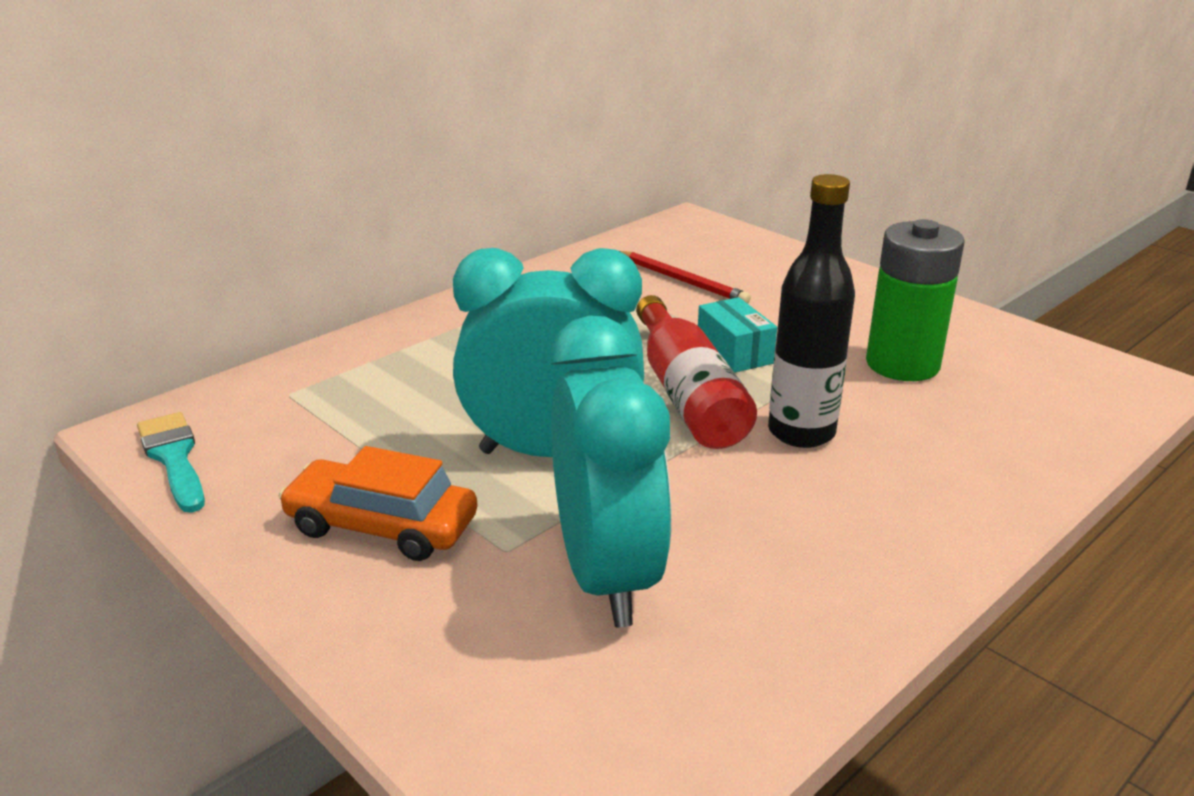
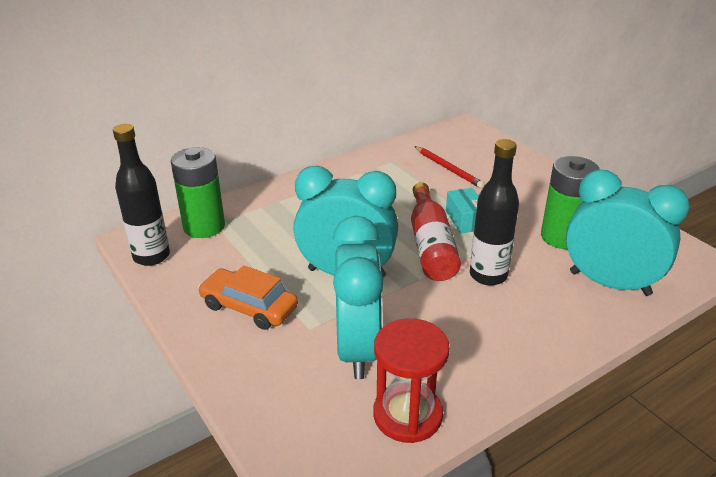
camera: 10 degrees right, 5 degrees up
turquoise brush [137,412,205,513] -> black bottle [113,124,170,266]
none -> green battery [171,147,225,238]
none -> red hourglass [373,318,450,443]
none -> turquoise clock [566,169,690,296]

